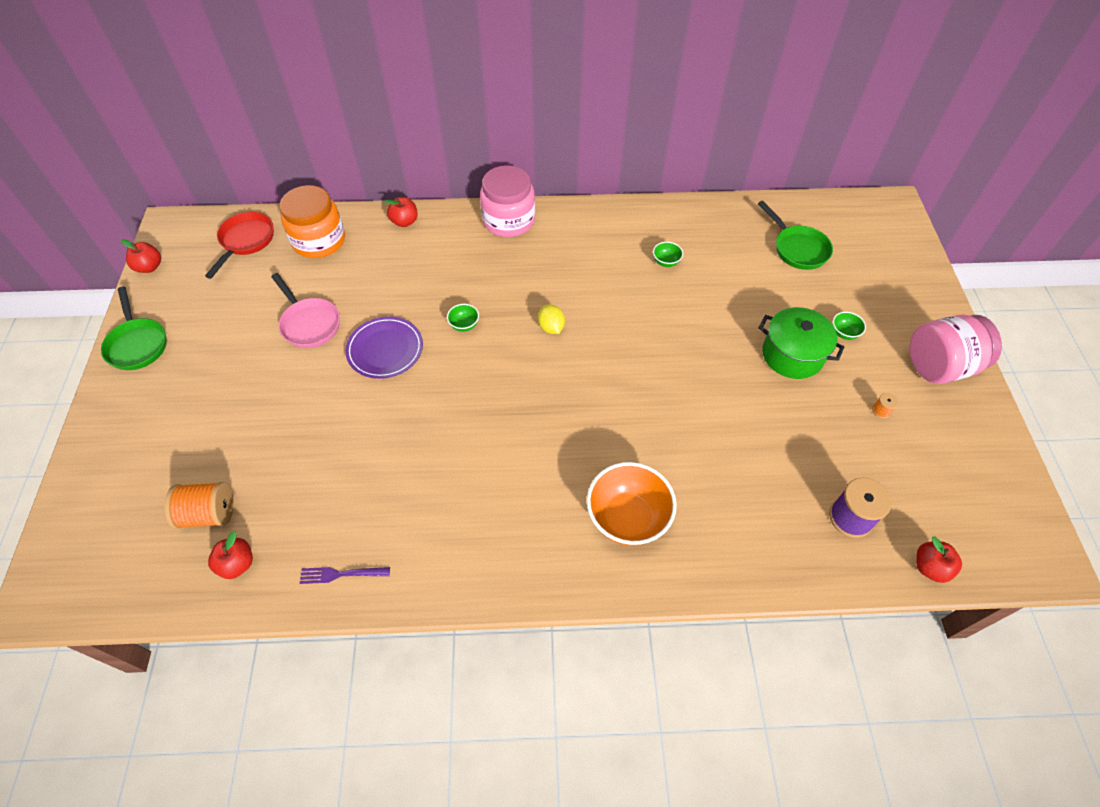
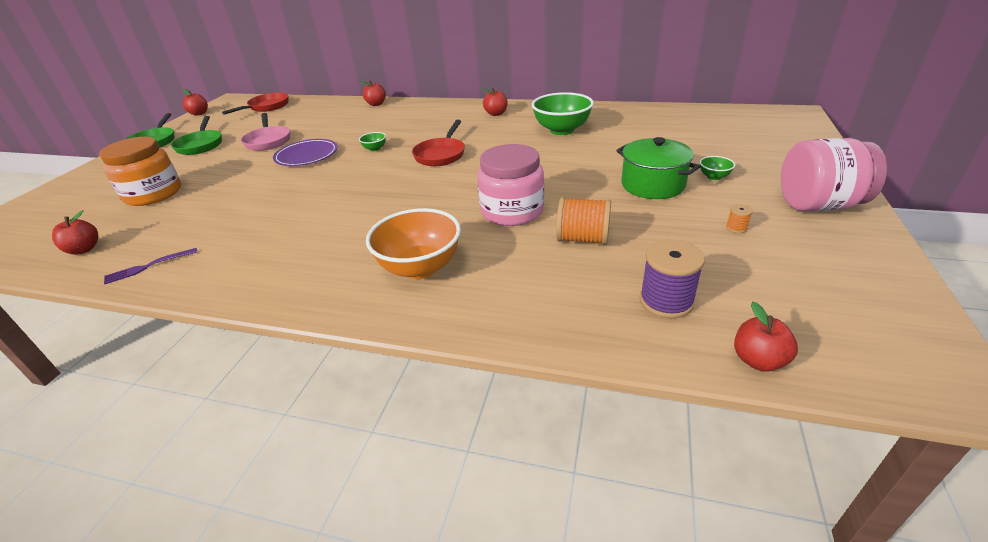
camera: 20 degrees right, 20 degrees down
orange spool [165,482,233,529] -> orange spool moved to [556,197,611,245]
orange jar [280,185,345,258] -> orange jar moved to [99,137,181,206]
purple fork [299,567,390,584] -> purple fork turned 45 degrees counterclockwise [104,248,197,284]
pink jar [480,165,535,237] -> pink jar moved to [477,144,544,226]
yellow lemon [538,304,565,334] -> red pan [412,120,465,166]
green bowl [653,242,683,267] -> green bowl [532,92,594,135], size x2.26
green pan [758,201,833,270] -> green pan moved to [171,116,222,155]
none -> red apple [482,88,508,116]

